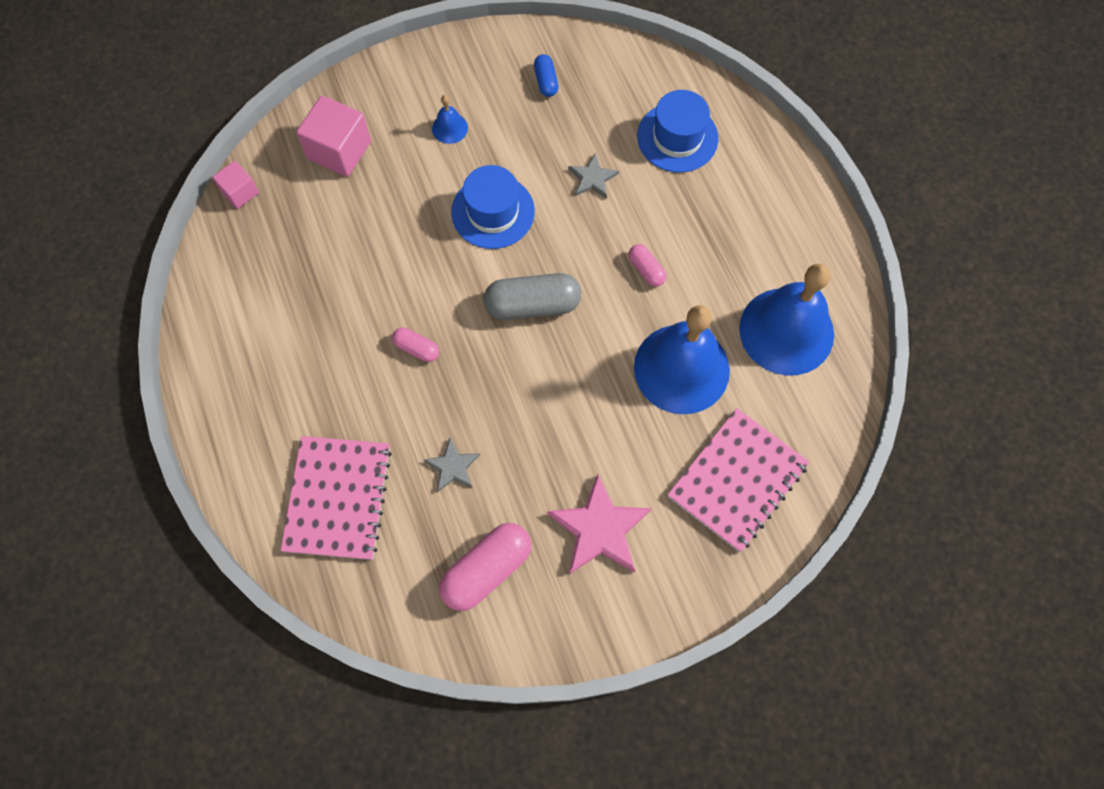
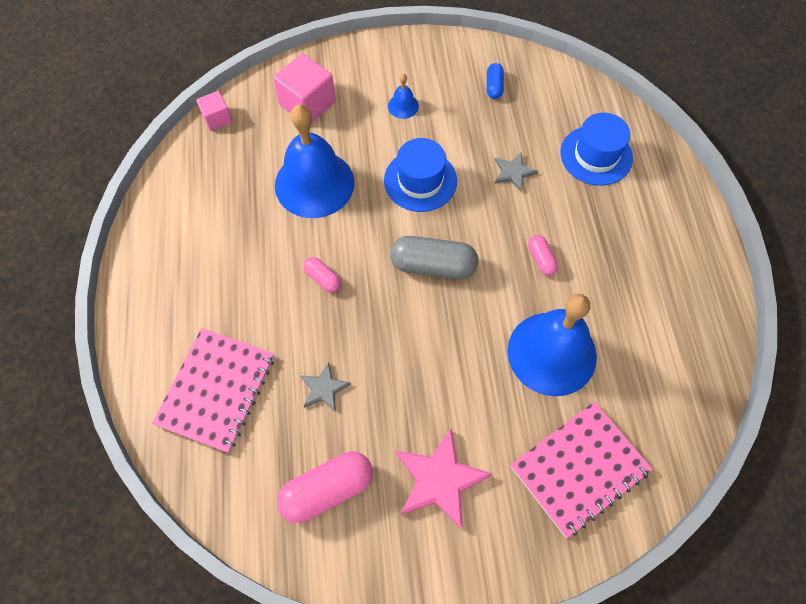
camera: 15 degrees right, 5 degrees down
blue bell [739,264,834,376] -> blue bell moved to [275,104,354,218]

